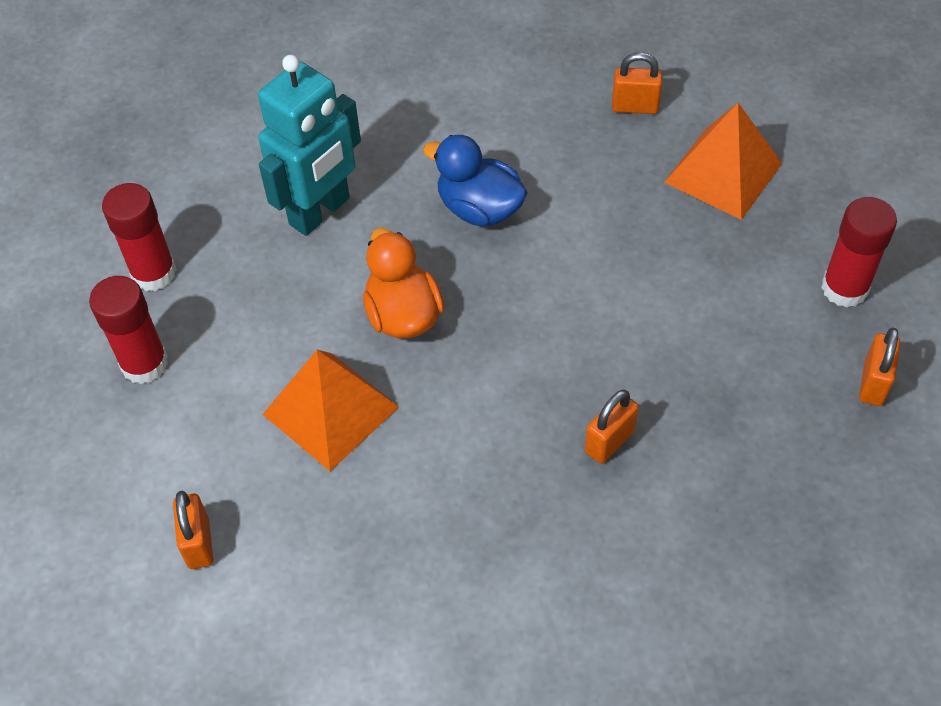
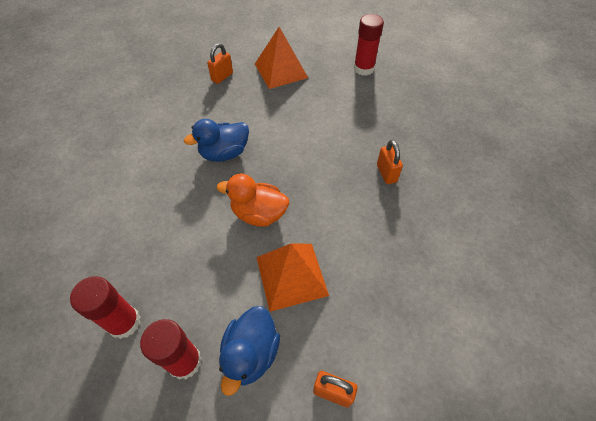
camera: 60 degrees left, 0 degrees up
turquoise robot [258,55,361,236] -> none
orange padlock [859,328,900,406] -> none
none -> blue duck [219,306,280,396]

